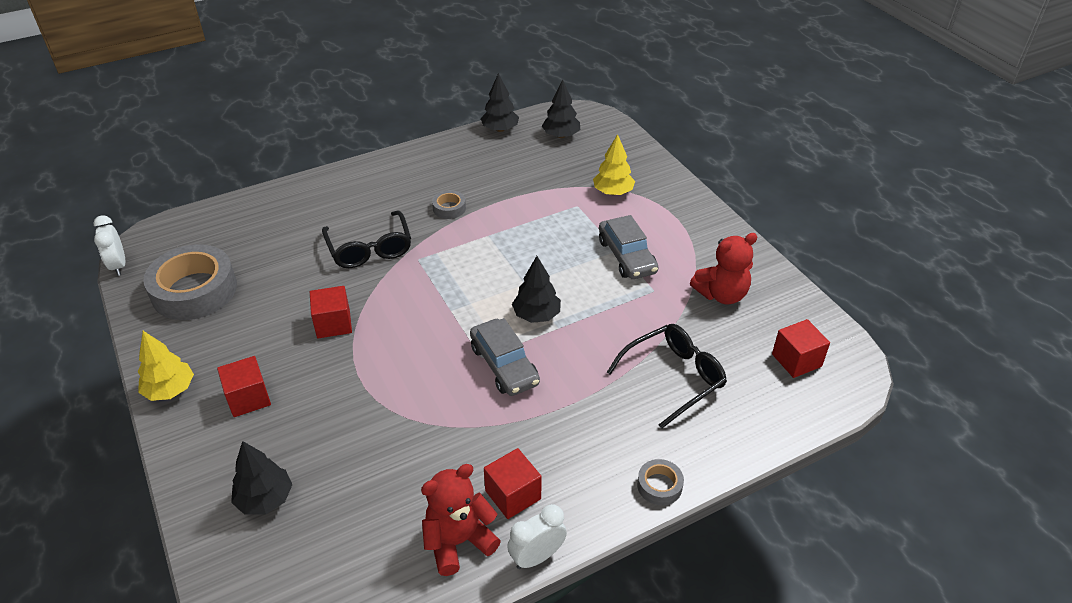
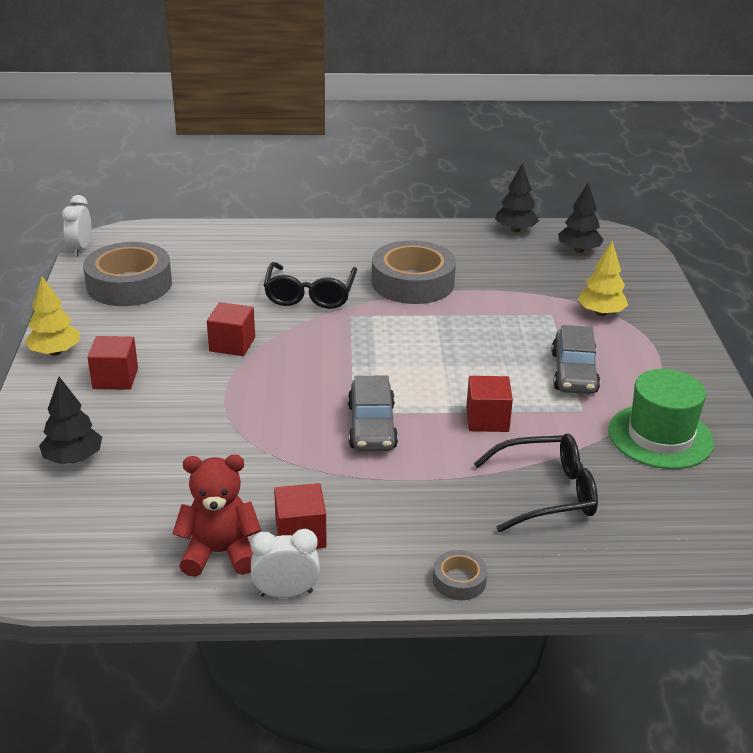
camera: 25 degrees right, 10 degrees down
grey tape [432,190,466,219] -> grey tape [372,240,456,304], size x2.25
black tree [512,256,561,323] -> none
red teddy bear [690,233,758,304] -> green hat [608,369,714,469]
red cube [772,319,830,378] -> red cube moved to [466,376,513,432]

